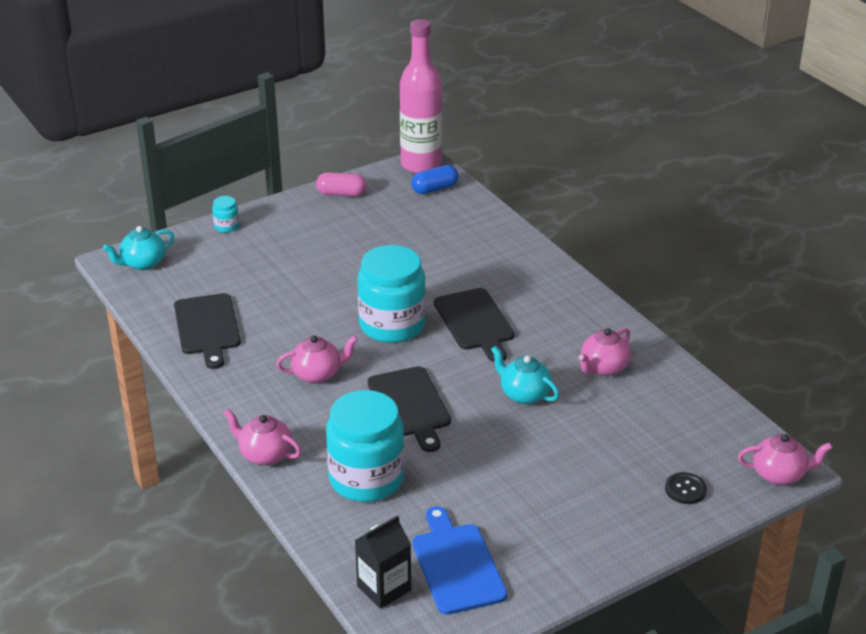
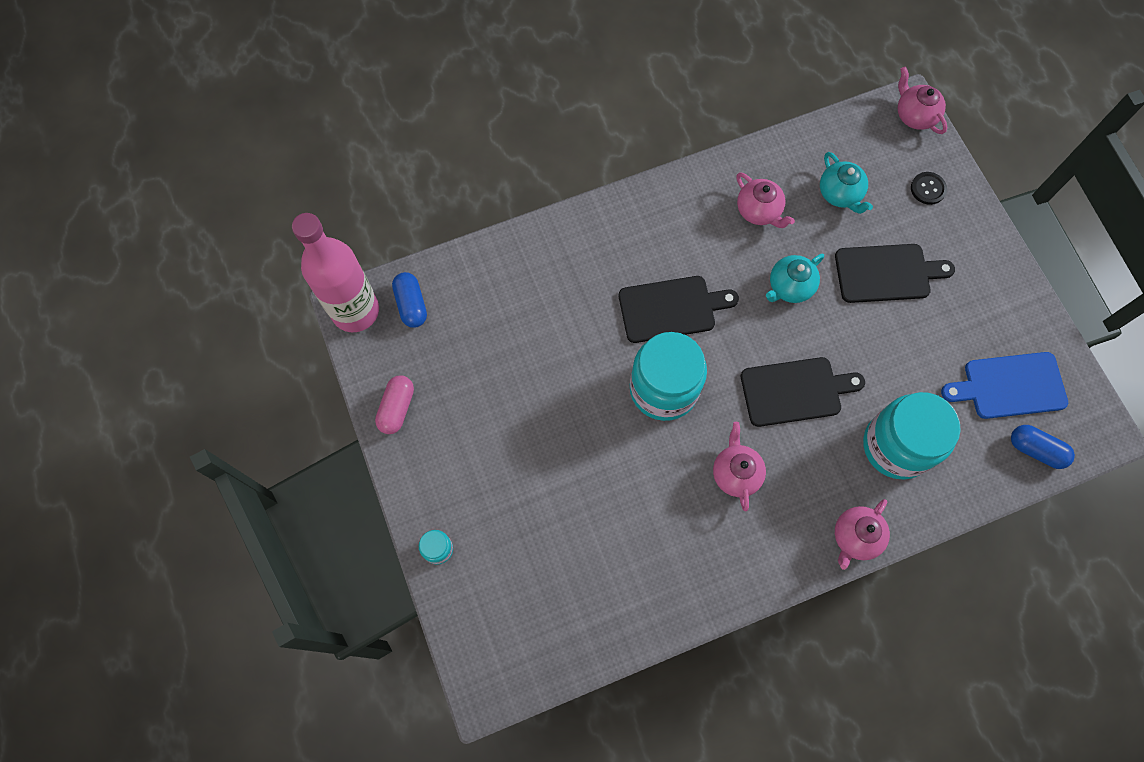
camera: 80 degrees left, 35 degrees up
turquoise teapot [103,226,174,270] -> turquoise teapot moved to [820,152,873,214]
black cutting board [174,293,241,369] -> black cutting board moved to [835,244,955,303]
black carton [355,515,411,609] -> blue capsule [1011,425,1075,469]
pink teapot [738,434,833,485] -> pink teapot turned 45 degrees counterclockwise [898,67,947,134]

